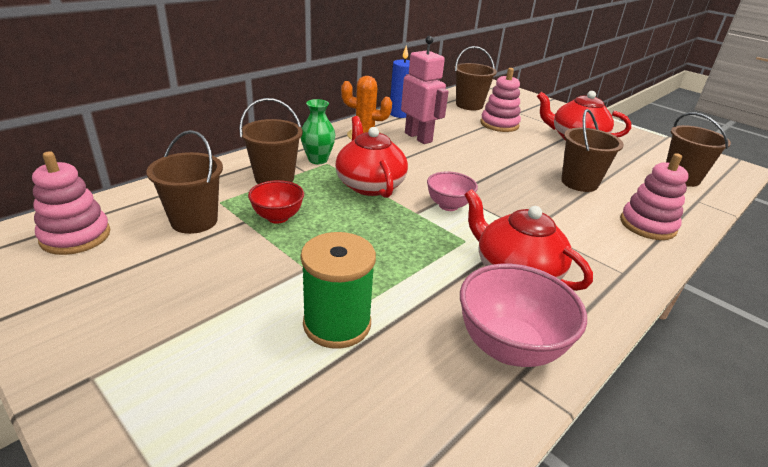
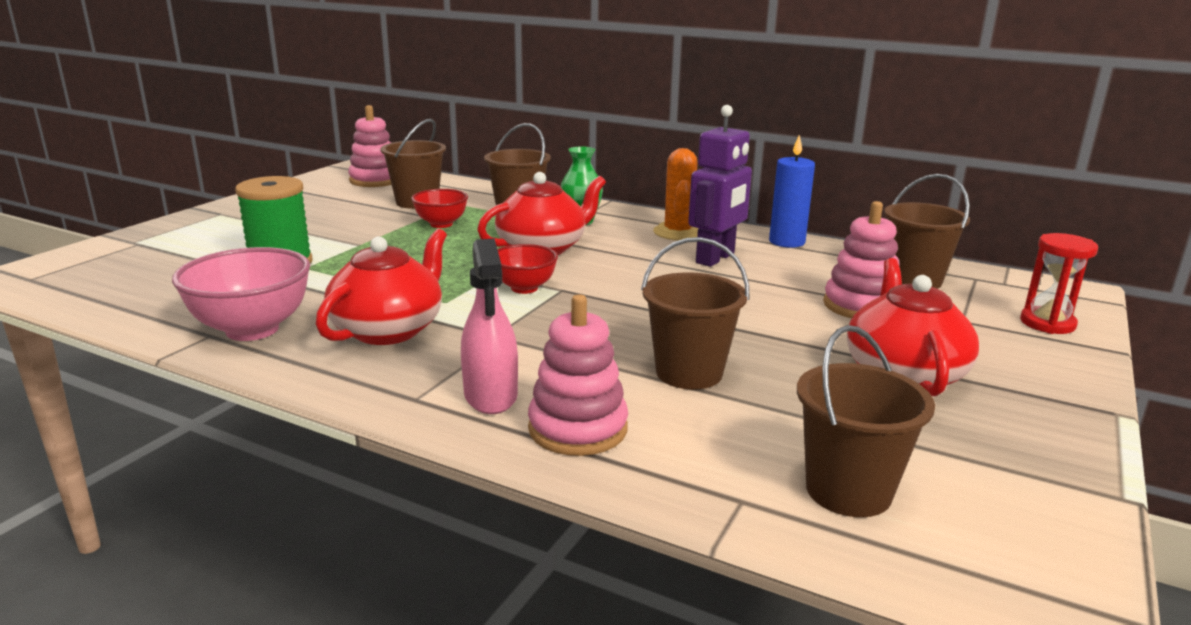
camera: 75 degrees right, 10 degrees down
pink robot [401,36,449,144] -> purple robot [688,105,752,267]
pink bowl [427,172,478,211] -> red bowl [497,244,558,294]
none -> pink spray bottle [461,238,518,414]
none -> red hourglass [1020,233,1098,334]

